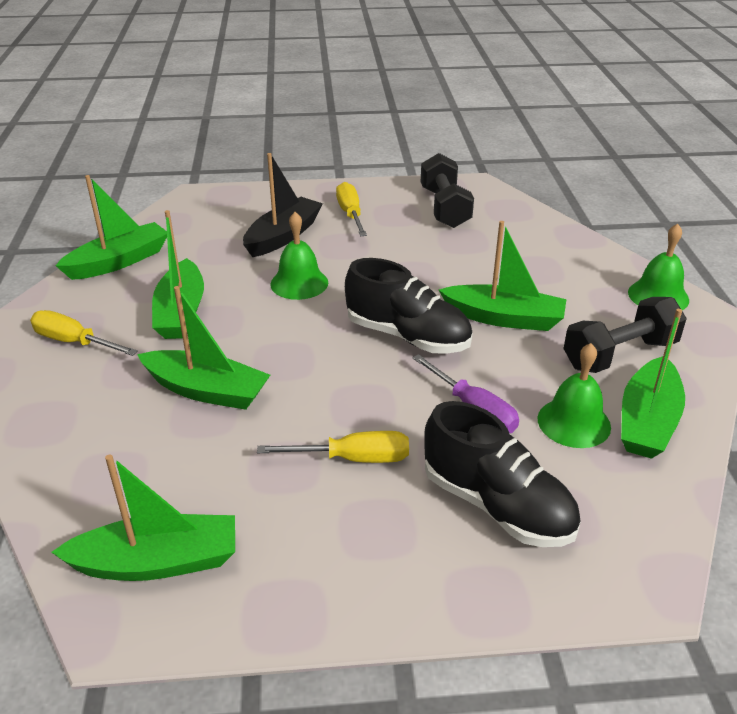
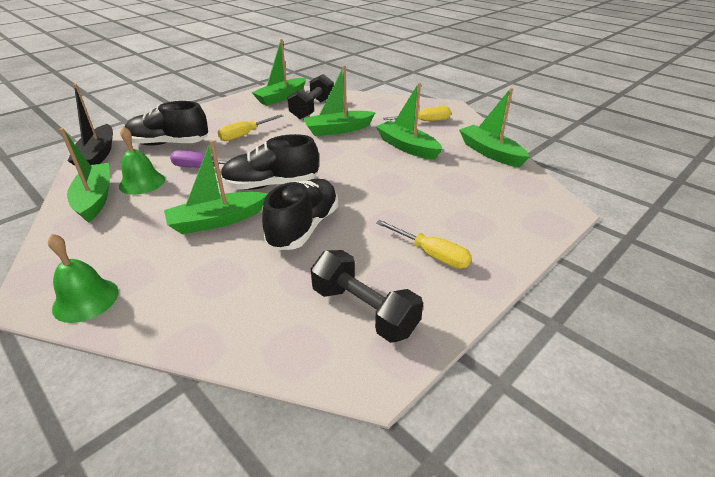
camera: 140 degrees right, 0 degrees up
green boat [55,175,167,280] -> green boat turned 135 degrees clockwise [459,88,530,167]
black boat [243,153,323,257] -> black boat moved to [67,84,113,166]
green bell [270,212,328,300] -> none
black dumbbell [563,297,687,373] -> black dumbbell moved to [287,74,334,119]
none -> black shoe [262,179,338,250]

